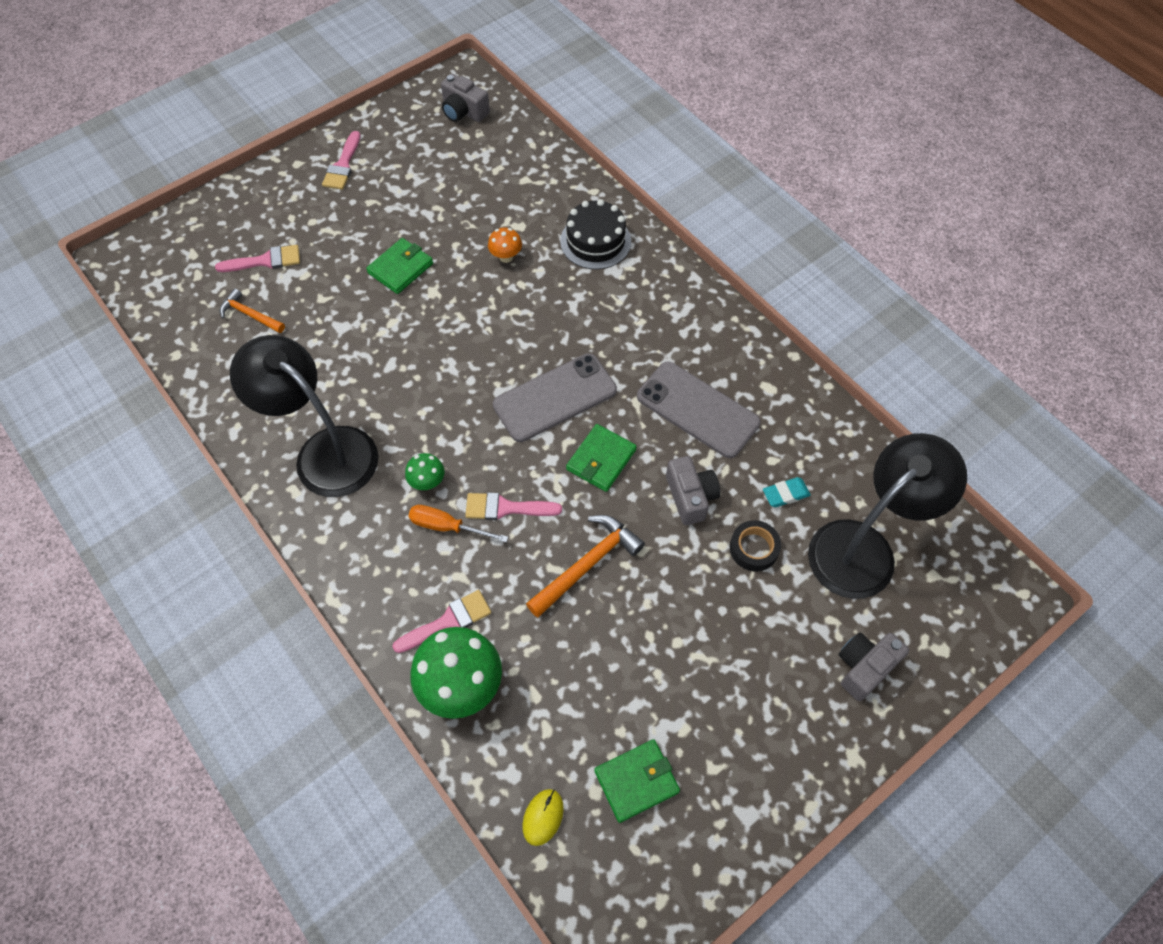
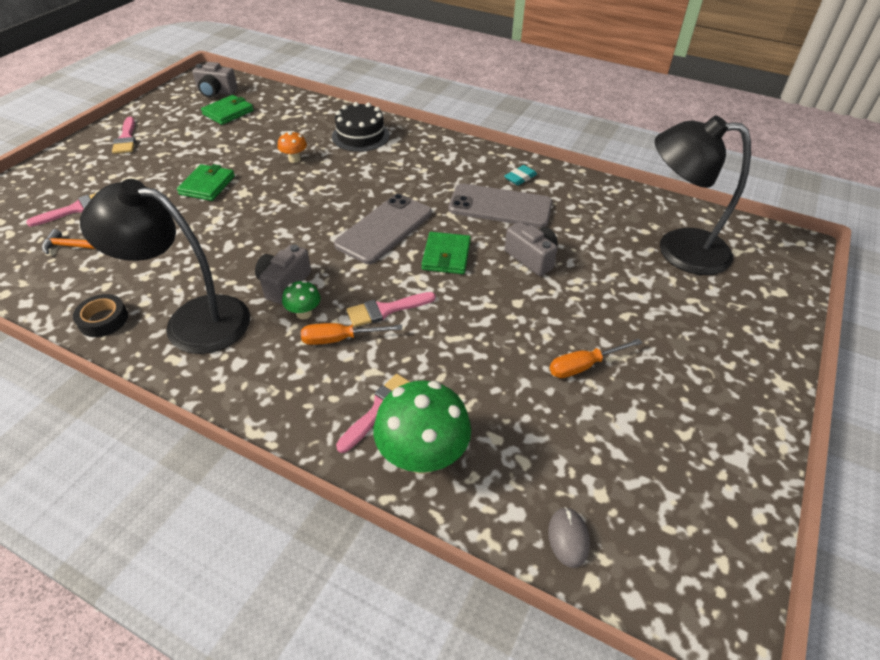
camera: 25 degrees left, 15 degrees down
yellow mouse [522,789,564,846] -> grey mouse [548,507,590,568]
orange hammer [526,515,645,618] -> none
green wallet [594,739,680,823] -> green wallet moved to [201,95,254,125]
black tape [730,520,781,571] -> black tape moved to [73,294,128,337]
turquoise eraser [763,477,811,507] -> turquoise eraser moved to [504,165,537,185]
black lamp [808,433,967,599] -> black lamp turned 105 degrees counterclockwise [655,115,751,275]
grey camera [838,632,909,701] -> grey camera moved to [255,245,311,304]
none -> orange screwdriver [550,339,642,378]

